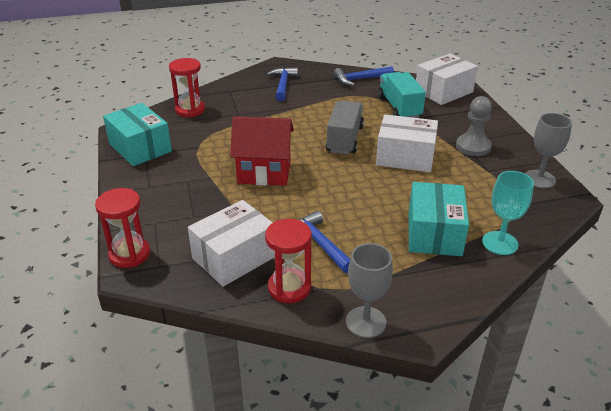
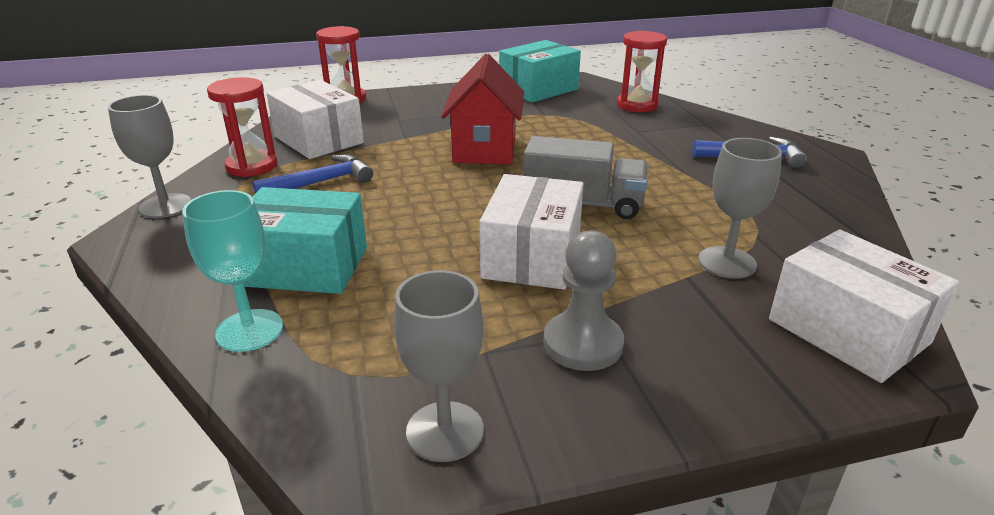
camera: 90 degrees right, 5 degrees down
blue hammer [334,66,394,86] -> none
turquoise truck [378,72,426,118] -> grey goblet [698,138,782,279]

